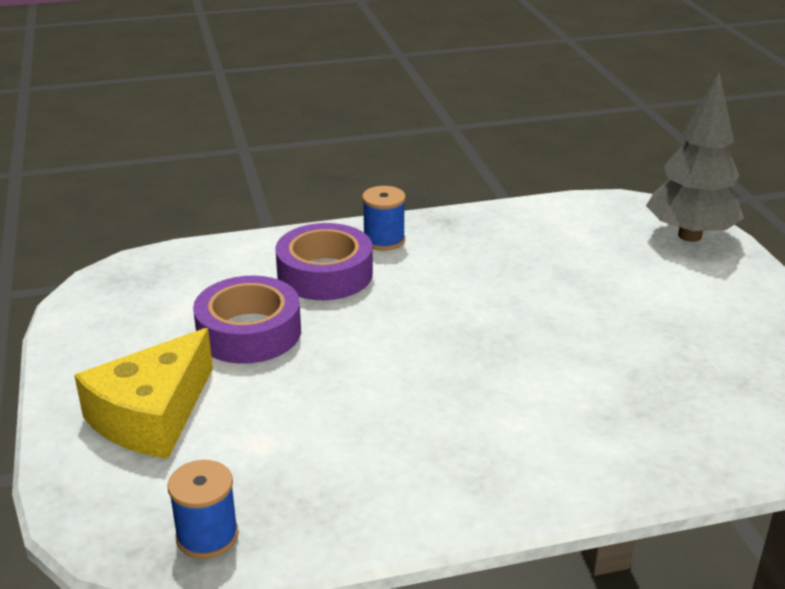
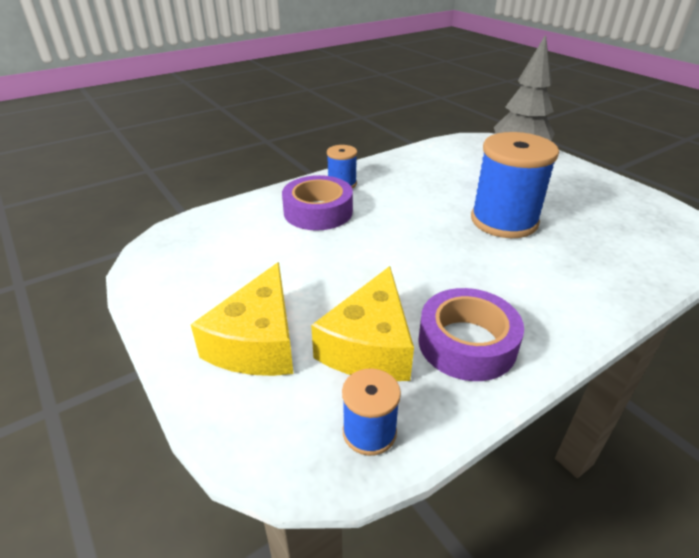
camera: 20 degrees left, 5 degrees up
purple tape [193,276,301,364] -> purple tape moved to [418,288,524,381]
none -> yellow cheese [311,266,414,381]
none -> blue spool [471,132,559,238]

